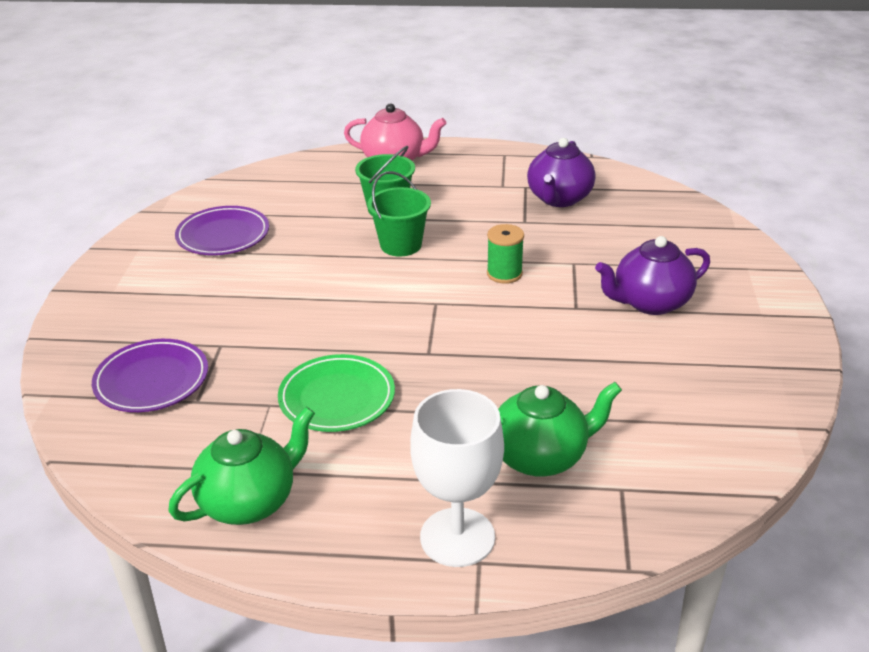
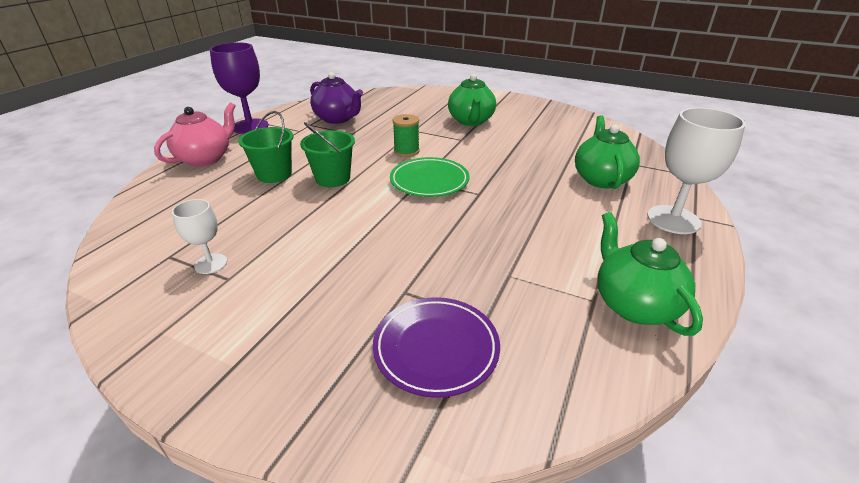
camera: 70 degrees left, 0 degrees up
purple plate [175,206,269,255] -> white goblet [172,199,227,274]
green plate [278,354,395,432] -> green plate moved to [390,157,470,197]
purple teapot [595,236,710,315] -> green teapot [448,74,496,126]
none -> purple goblet [210,42,269,134]

